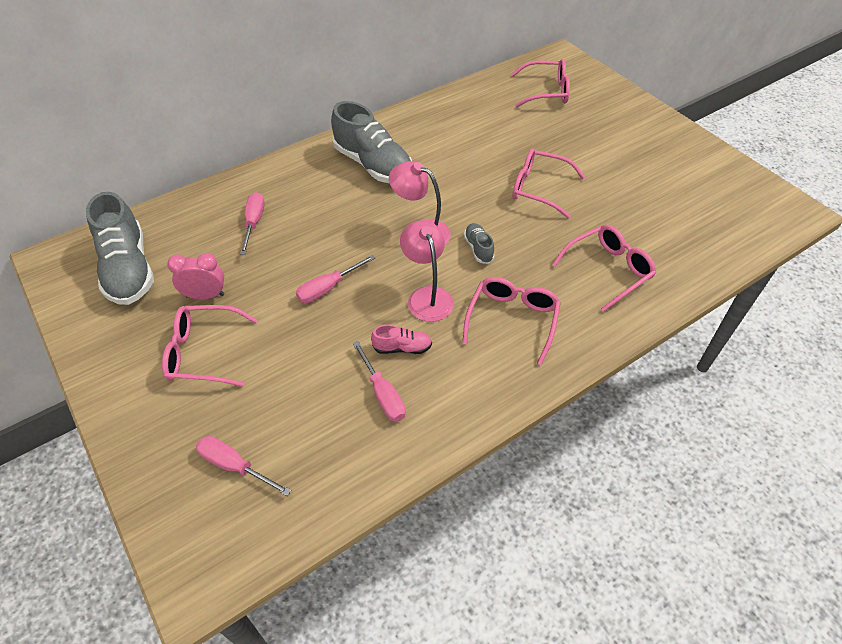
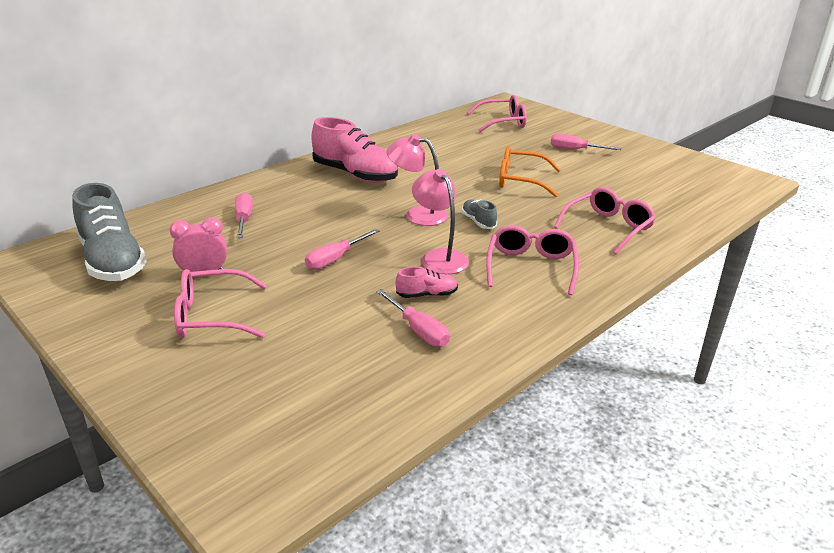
camera: 10 degrees left, 20 degrees down
pink screwdriver [196,436,291,496] -> pink screwdriver moved to [551,134,622,150]
grey shoe [331,101,412,183] -> pink shoe [311,117,398,183]
pink glasses [512,148,585,219] -> orange glasses [499,146,561,197]

